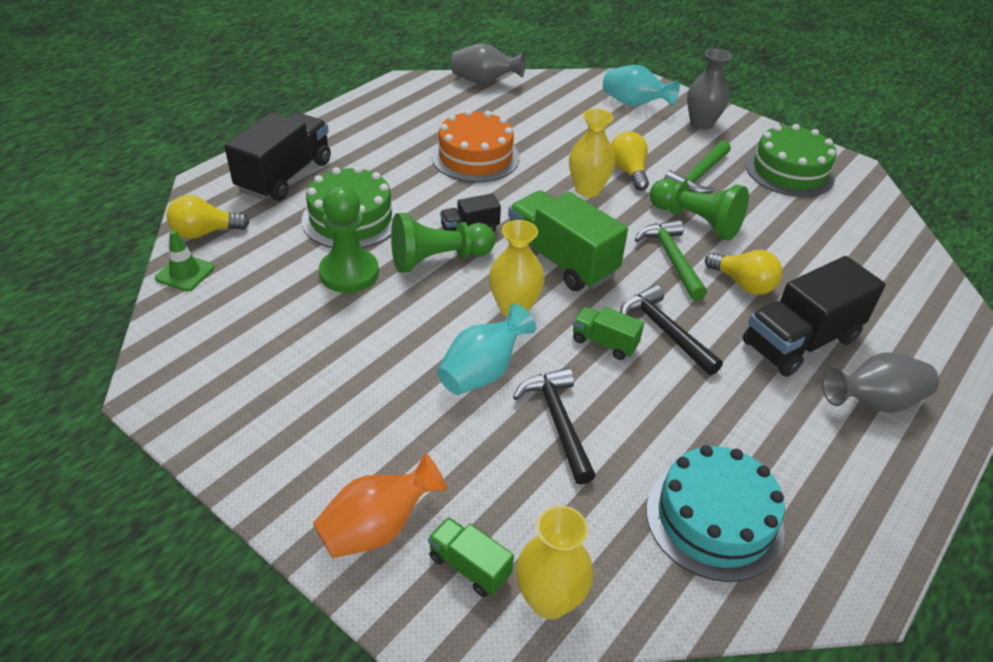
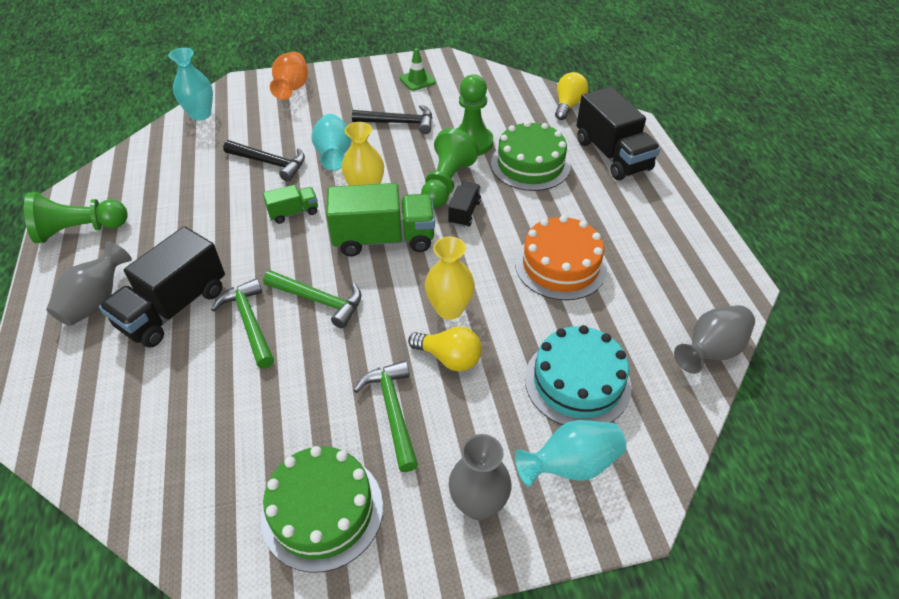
camera: 130 degrees right, 5 degrees up
green traffic cone [155,230,215,291] -> green traffic cone moved to [400,48,436,91]
green truck [428,517,514,597] -> none
yellow vase [516,505,593,619] -> turquoise vase [169,48,213,121]
black hammer [620,285,723,375] -> black hammer moved to [352,105,432,134]
turquoise cake [646,445,785,582] -> turquoise cake moved to [525,325,631,425]
green pawn [650,179,749,241] -> green pawn moved to [24,192,128,243]
yellow light bulb [705,250,782,295] -> green hammer [211,278,274,368]
black truck [743,256,886,377] -> black truck turned 150 degrees counterclockwise [99,226,225,348]

